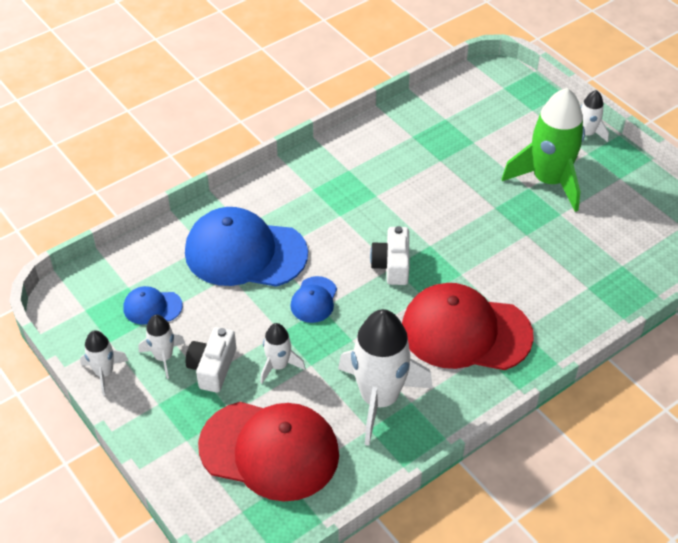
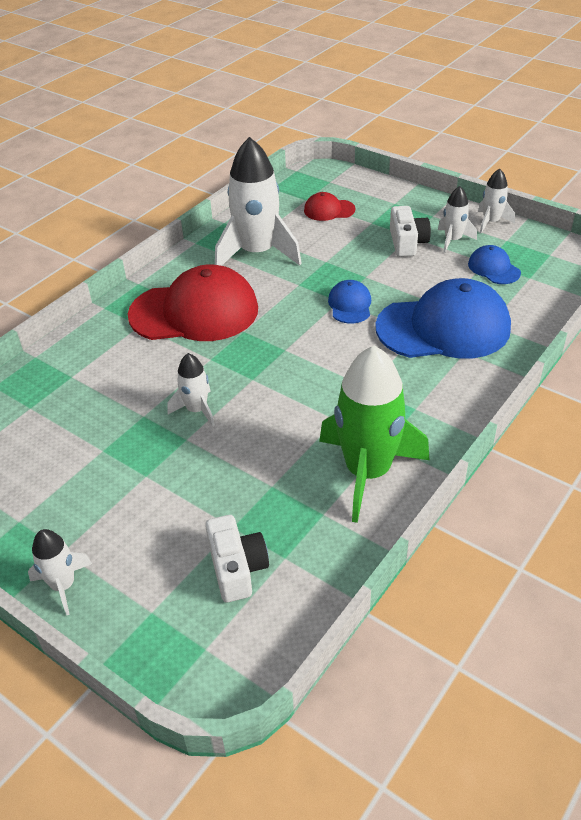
camera: 165 degrees right, 5 degrees down
blue cap [124,286,183,325] -> blue cap turned 105 degrees counterclockwise [468,245,521,284]
red cap [198,402,339,501] -> red cap [304,192,356,221], size x0.46
white rocket [260,323,305,383] -> white rocket moved to [168,353,215,427]
white camera [370,226,410,285] -> white camera moved to [205,515,269,602]
green rocket [502,88,585,212] -> green rocket moved to [319,345,429,523]

